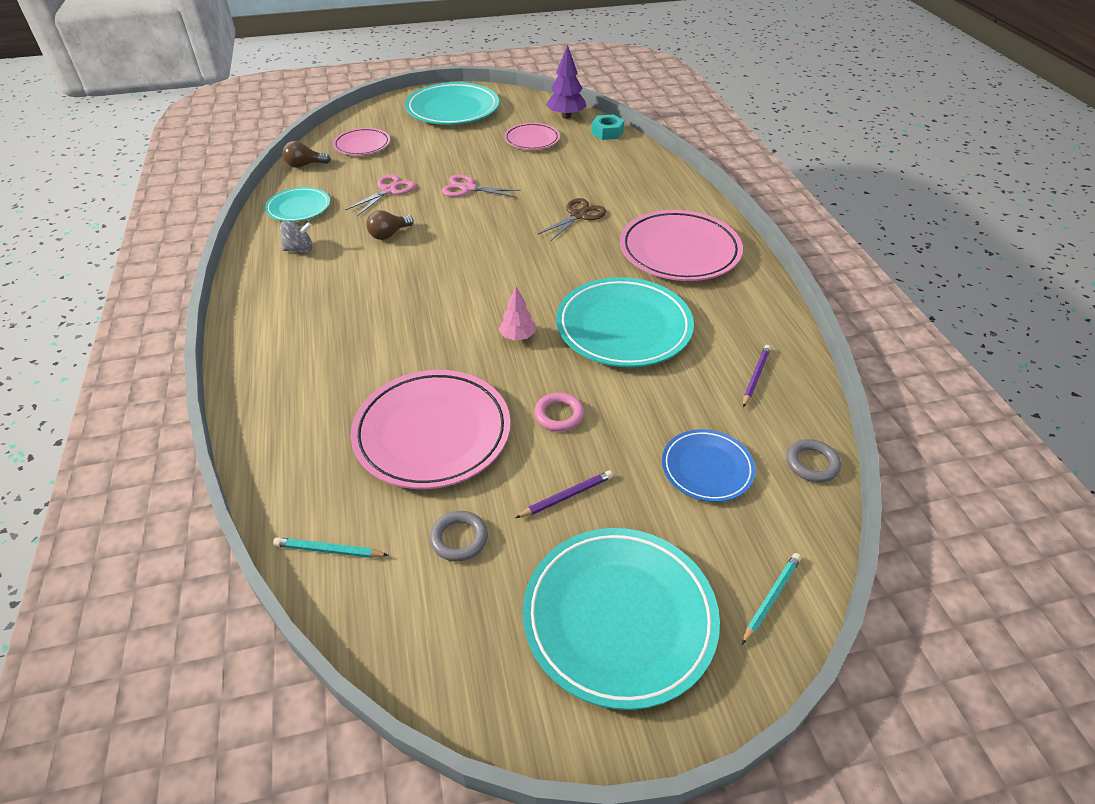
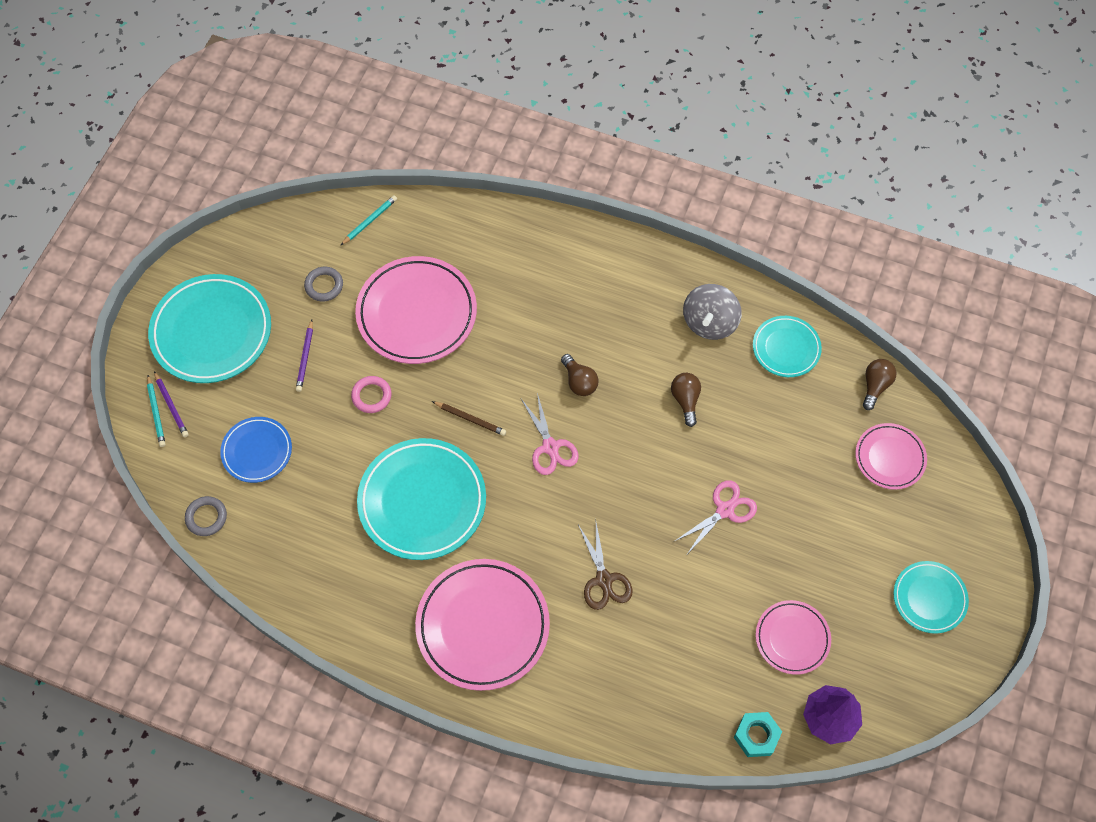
camera: 125 degrees right, 20 degrees up
grey spinning top [280,221,313,253] -> grey spinning top [683,284,742,340], size x1.57
pink scissors [345,175,415,216] -> pink scissors moved to [521,393,578,475]
turquoise plate [405,82,499,125] -> turquoise plate [893,561,969,634], size x0.56
pink tree [499,286,536,341] -> brown pencil [432,401,506,436]
purple pencil [743,345,771,407] -> purple pencil moved to [154,371,189,437]
none -> brown light bulb [561,354,599,396]

